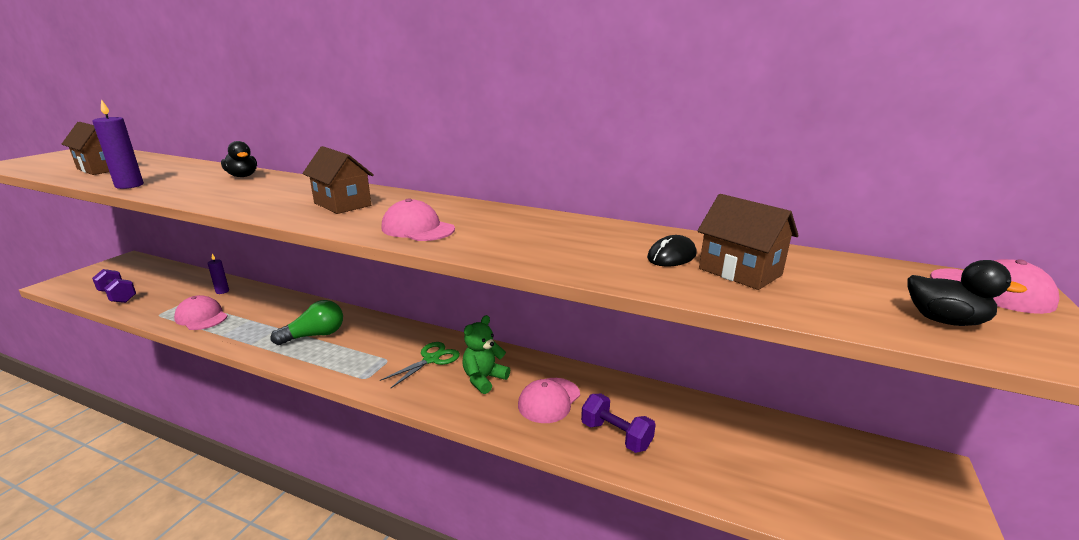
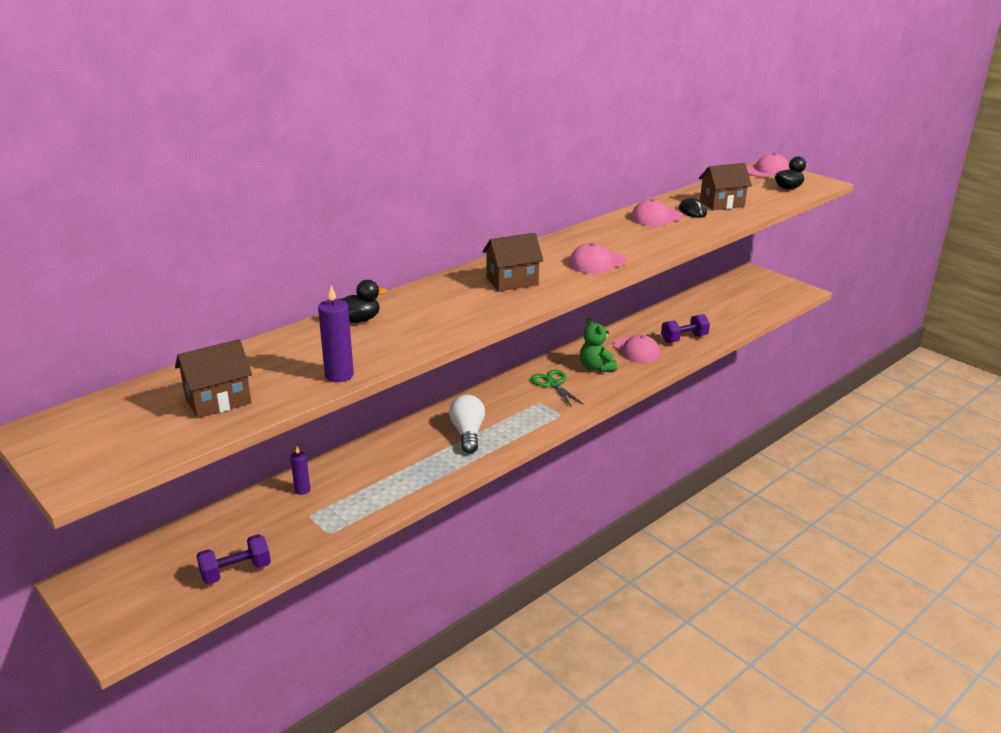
camera: 65 degrees left, 5 degrees up
pink cap [174,295,228,330] -> pink cap moved to [631,199,683,226]
green light bulb [271,300,343,345] -> white light bulb [449,395,485,454]

